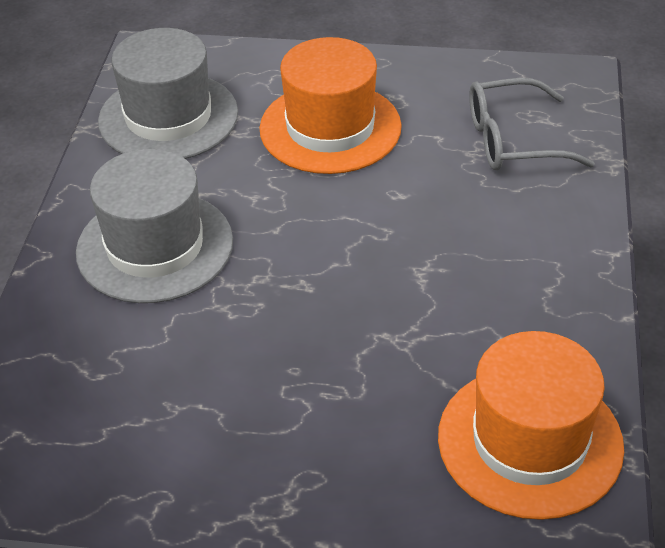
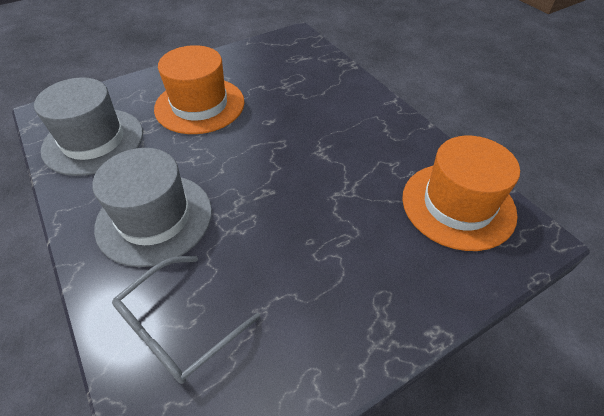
camera: 40 degrees left, 5 degrees up
grey glasses [469,78,595,170] -> grey glasses moved to [112,256,260,384]

